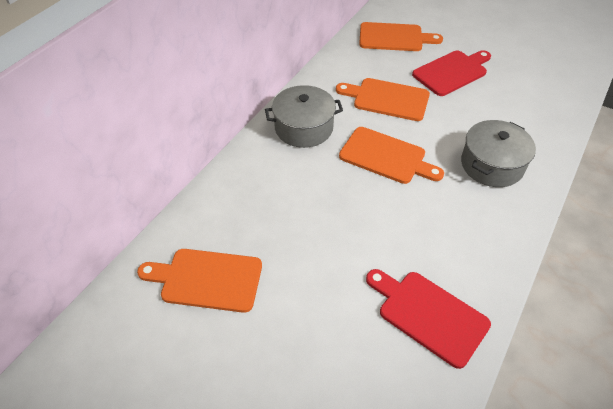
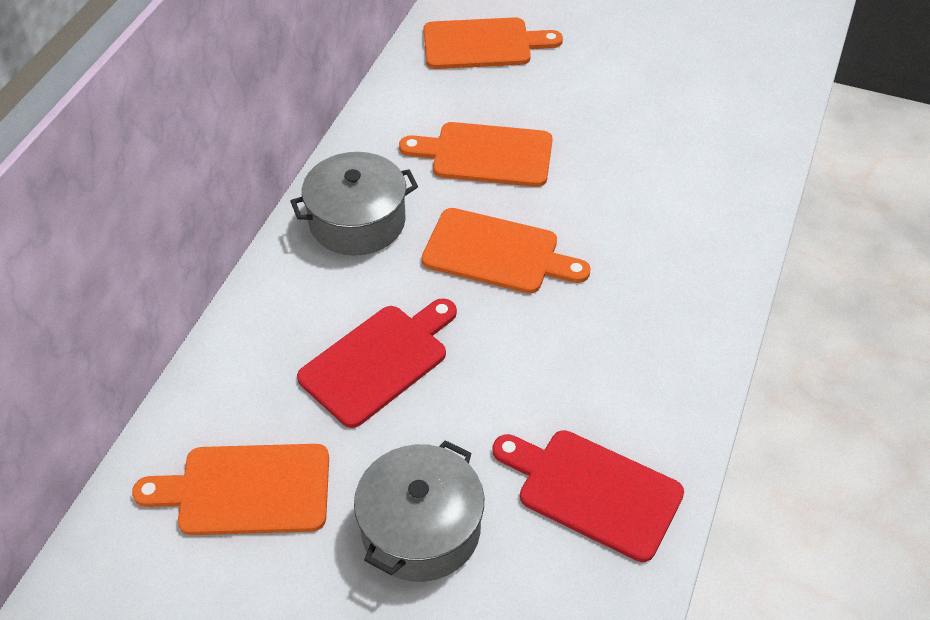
camera: 10 degrees left, 0 degrees up
red cutting board [412,50,491,96] -> red cutting board moved to [297,298,457,428]
grey pot [461,120,536,187] -> grey pot moved to [354,440,484,582]

